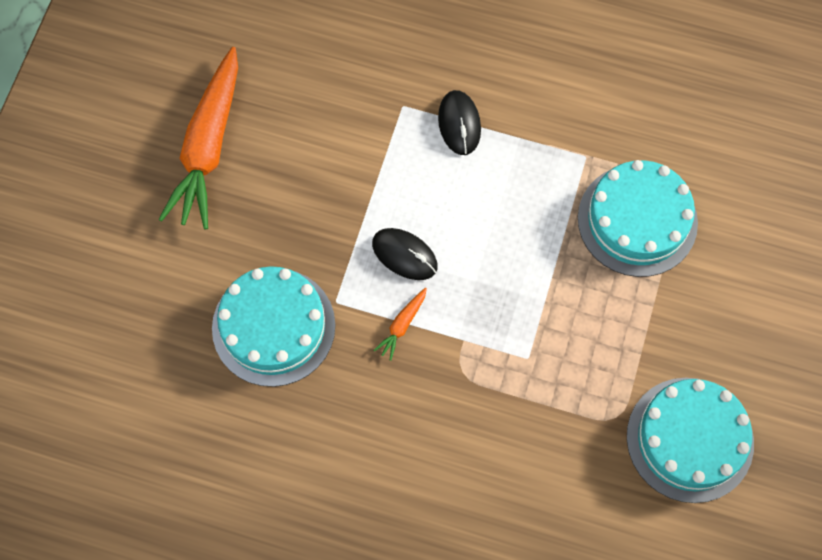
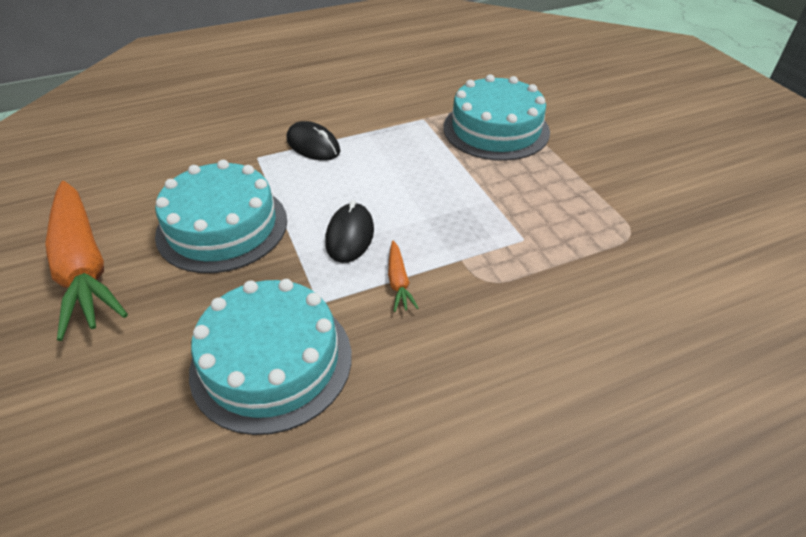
camera: 40 degrees left, 25 degrees down
black mouse [372,228,438,280] -> black mouse turned 75 degrees counterclockwise [325,200,374,263]
turquoise cake [627,378,754,503] -> turquoise cake moved to [155,160,287,273]

